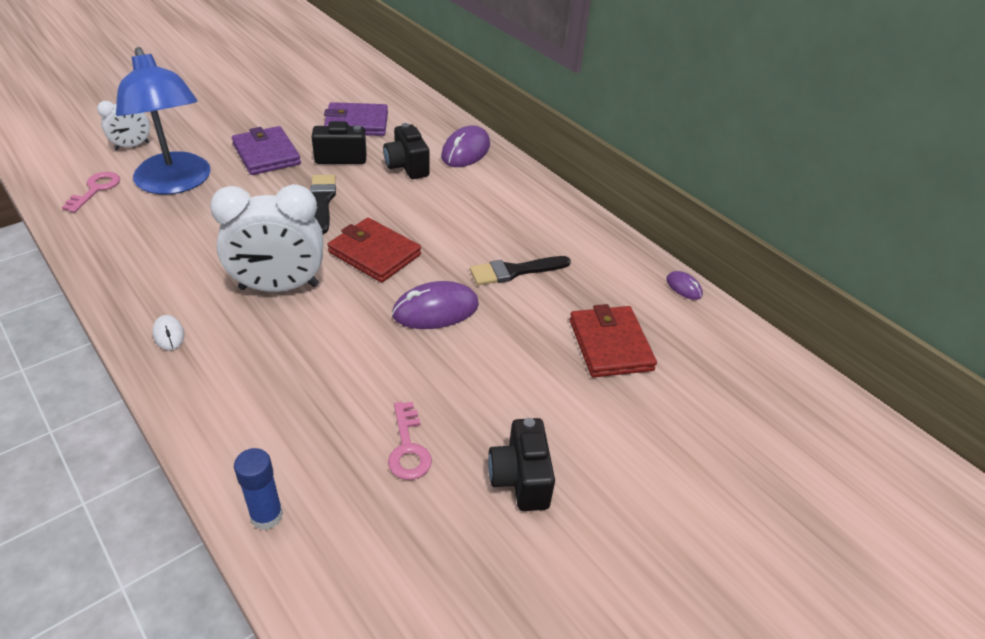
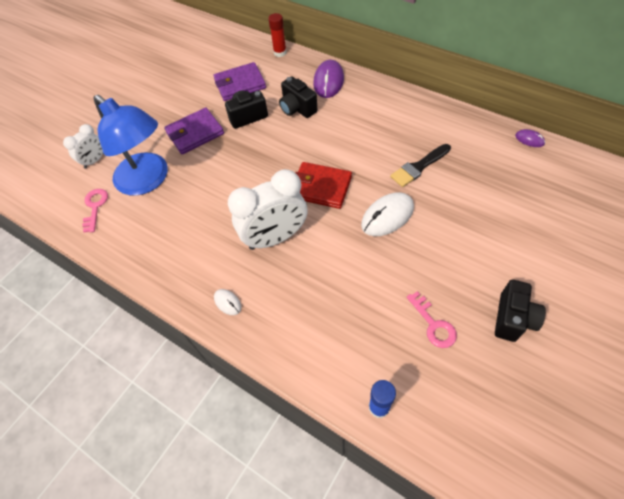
camera: 10 degrees left, 15 degrees up
purple wallet [232,126,301,175] -> purple wallet turned 75 degrees counterclockwise [164,108,224,154]
black brush [310,175,336,234] -> none
purple mouse [392,281,479,329] -> white mouse [361,192,414,236]
black camera [488,418,555,511] -> black camera turned 135 degrees counterclockwise [495,279,546,342]
red wallet [570,304,657,377] -> none
none -> red glue stick [268,13,287,57]

